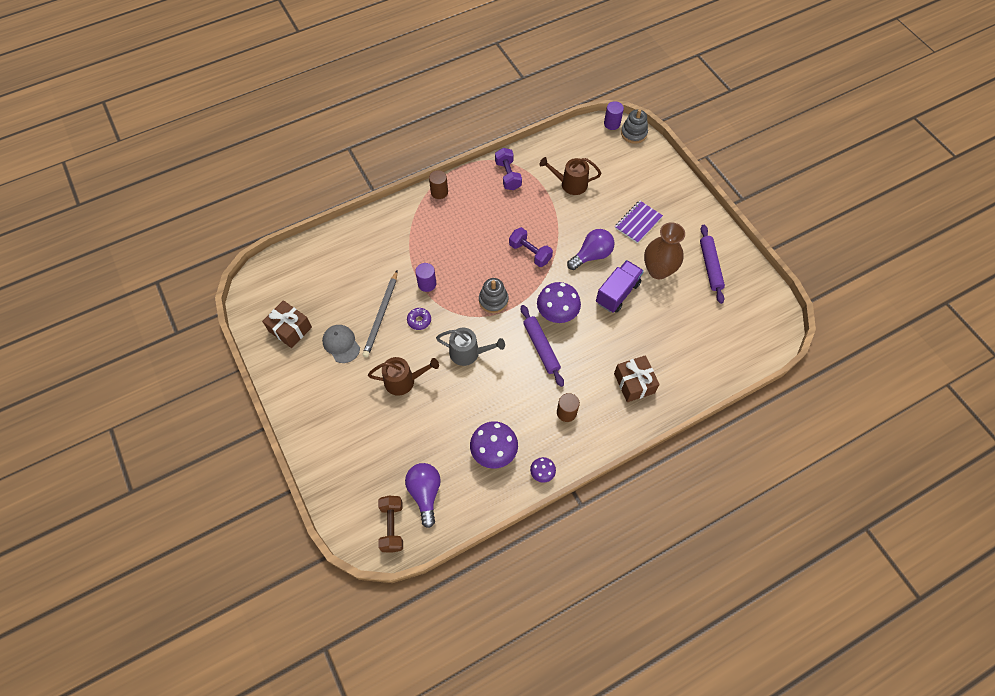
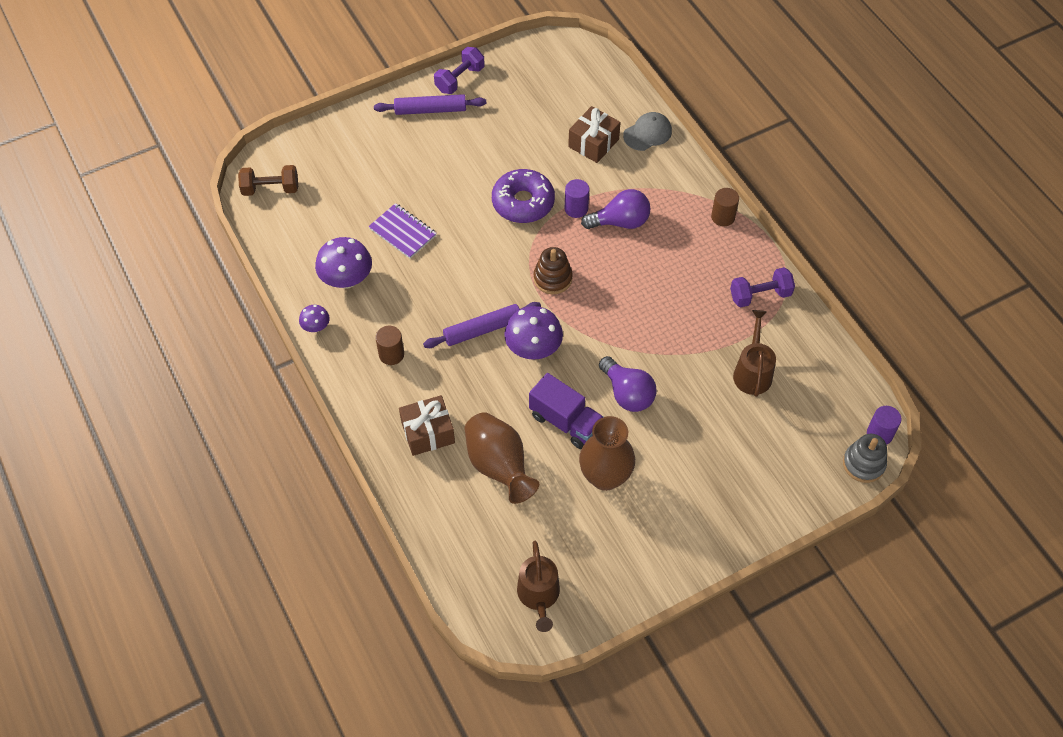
camera: 90 degrees right, 5 degrees down
brown gift [262,300,312,348] -> brown gift moved to [568,106,621,163]
grey cap [322,325,360,363] -> grey cap moved to [623,112,672,151]
grey pencil [362,271,397,357] -> none
brown watering can [368,357,439,396] -> brown watering can moved to [517,541,560,632]
purple light bulb [405,463,441,528] -> purple light bulb moved to [581,189,651,229]
purple donut [407,308,431,330] -> purple donut [492,169,555,223], size x2.09
grey watering can [436,328,505,366] -> none
grey stacking toy [479,278,509,313] -> brown stacking toy [534,247,573,294]
purple dumbbell [509,227,553,267] -> purple dumbbell moved to [434,47,485,94]
purple notebook [615,201,663,244] -> purple notebook moved to [368,203,437,259]
purple rolling pin [700,225,725,304] -> purple rolling pin moved to [374,94,486,115]
none -> brown vase [464,412,539,504]

